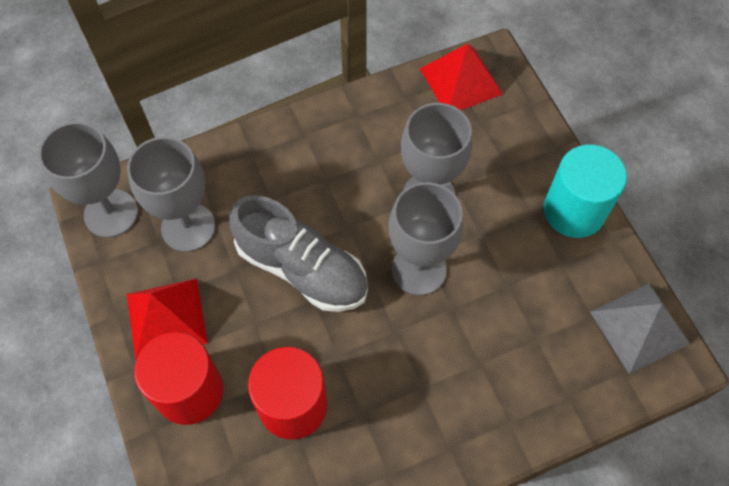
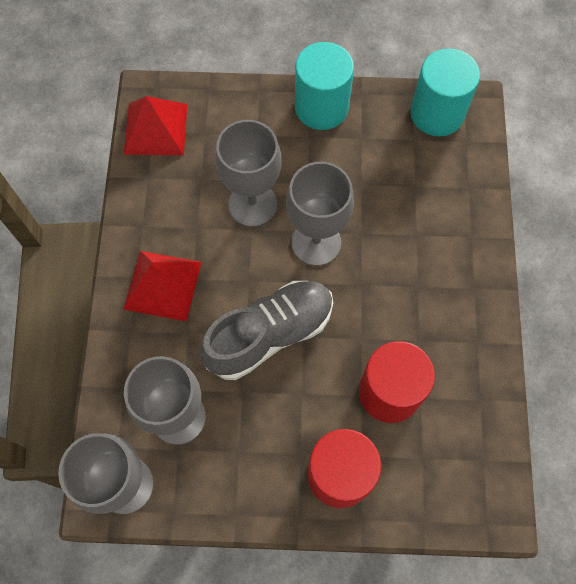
camera: 65 degrees left, 5 degrees up
red pyramid [127,279,208,360] -> red pyramid moved to [123,251,202,321]
grey pyramid [590,283,690,374] -> turquoise cylinder [411,48,480,137]

